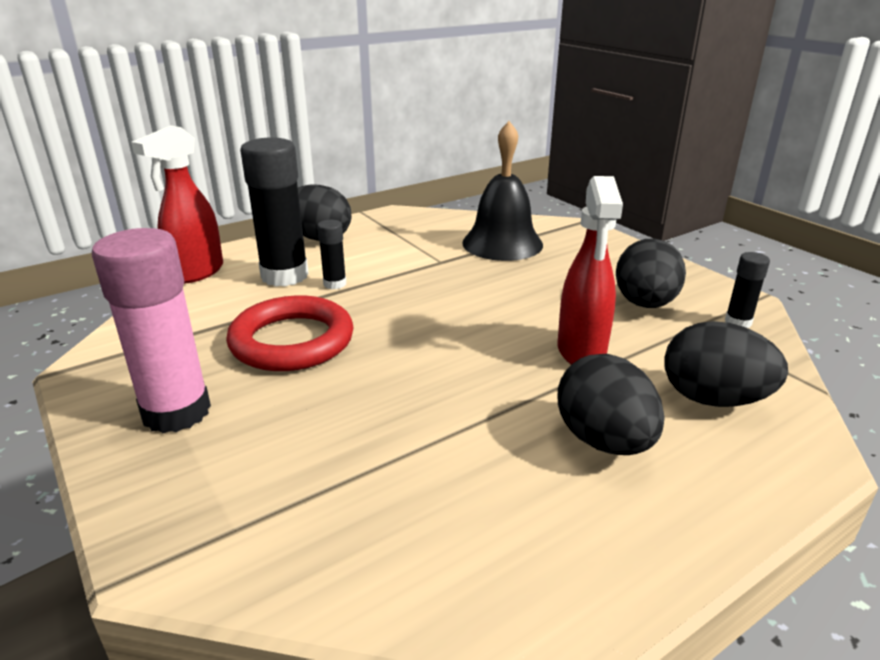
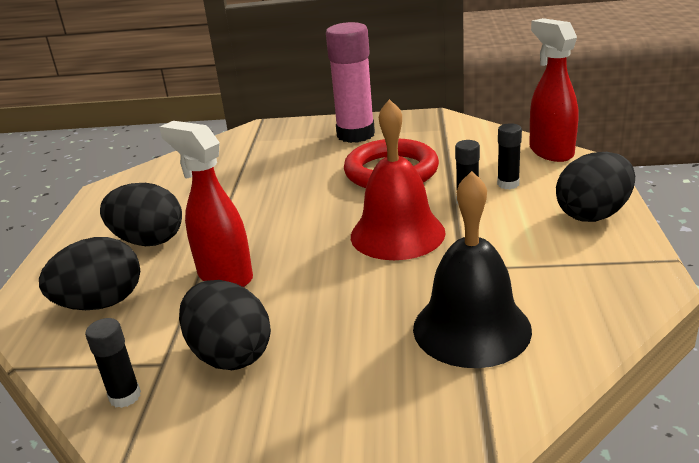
camera: 130 degrees right, 0 degrees up
black glue stick [240,137,309,287] -> black glue stick [497,123,522,189], size x0.48
none -> red bell [351,99,446,260]

